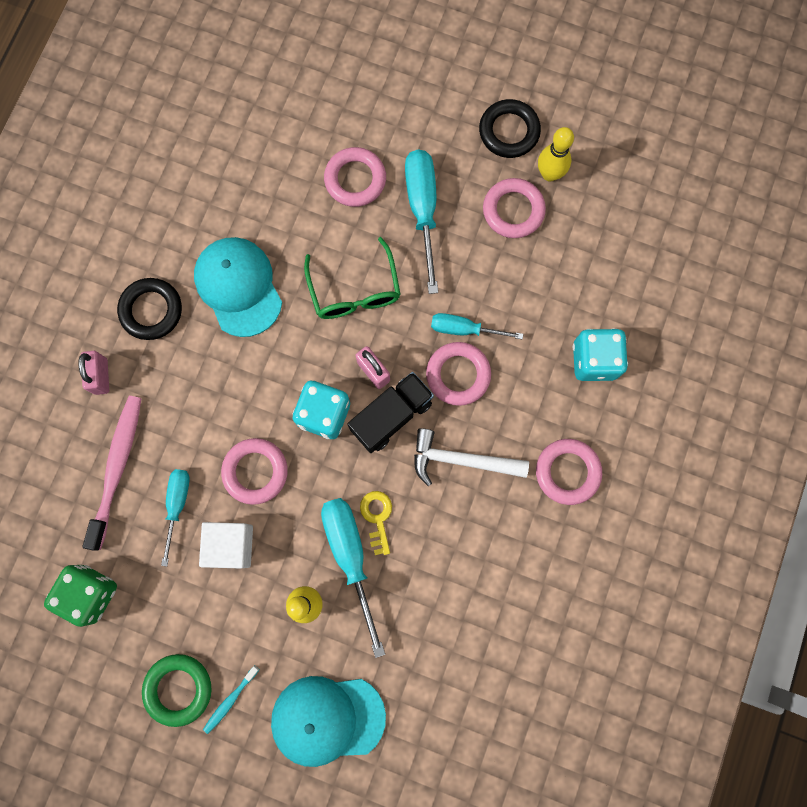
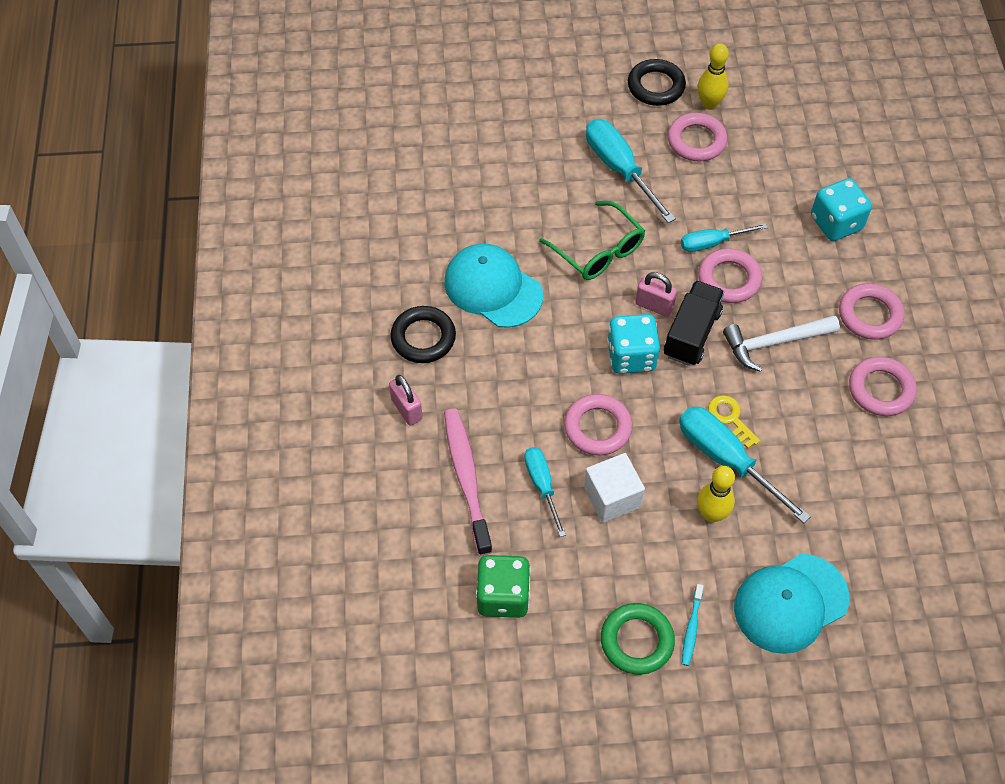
camera: 25 degrees left, 20 degrees down
pink ring [324,147,386,207] -> pink ring moved to [849,357,917,416]

